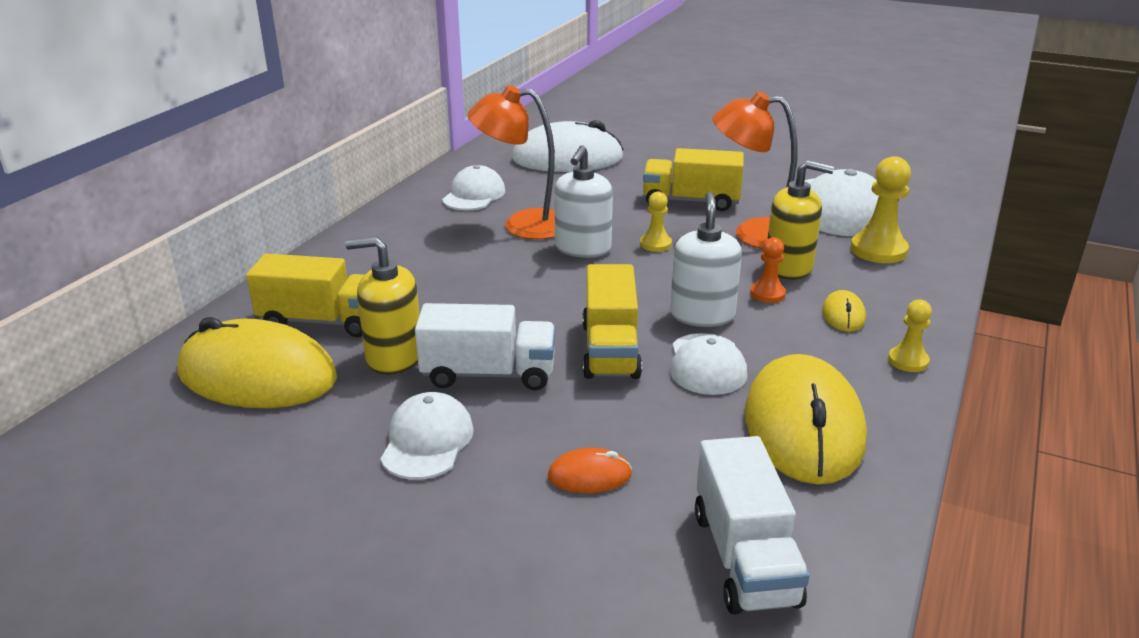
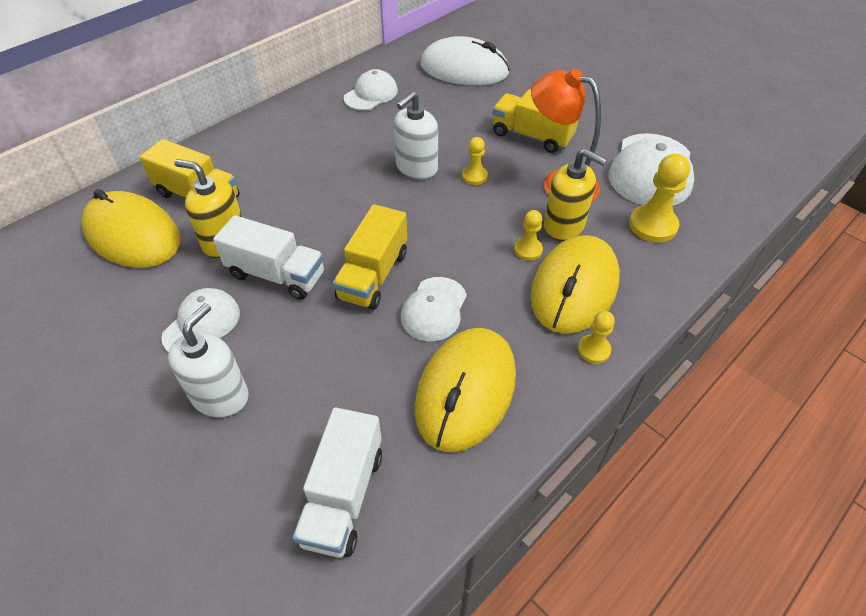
camera: 20 degrees right, 20 degrees up
orange lamp [467,85,555,239] -> none
orange mouse [548,448,632,493] -> none
white soap dispenser [670,192,742,327] -> white soap dispenser moved to [168,303,249,418]
orange pawn [750,237,786,303] -> yellow pawn [514,210,543,261]
yellow mouse [822,290,866,332] -> yellow mouse [530,235,620,334], size x2.32

